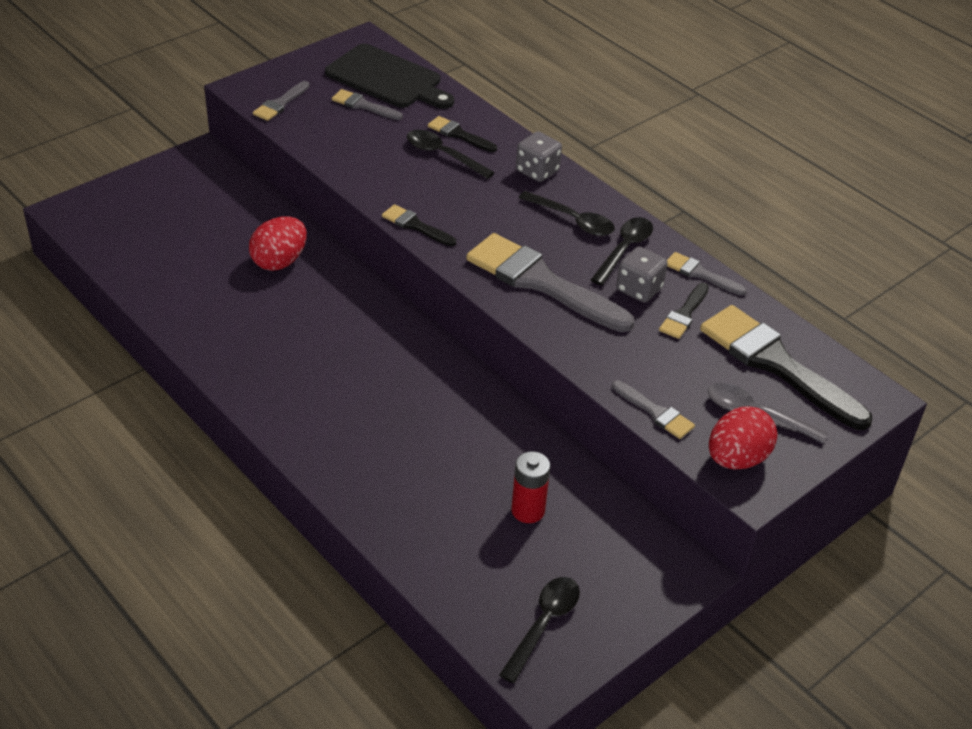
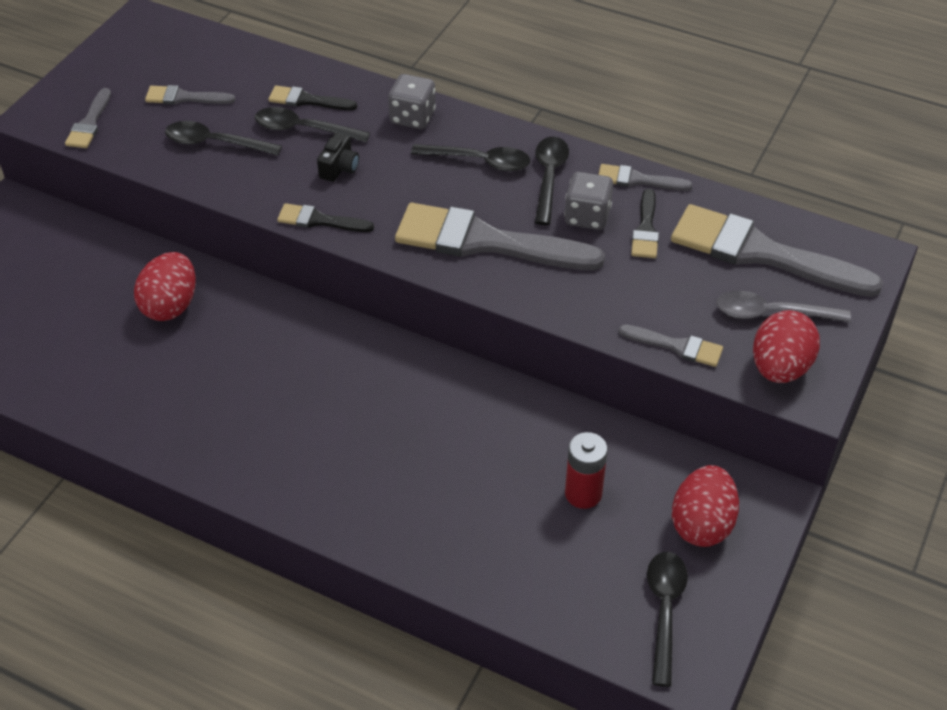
camera: 20 degrees left, 5 degrees up
black cutting board [325,44,454,109] -> none
black brush [700,305,872,430] -> grey brush [671,204,883,297]
none -> black spoon [165,121,282,156]
none -> black camera [317,133,359,182]
none -> red egg [672,465,739,547]

